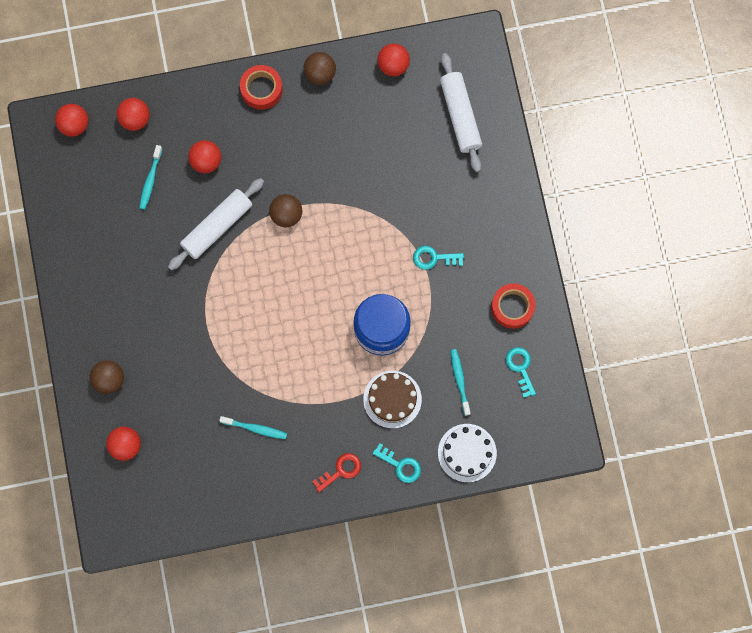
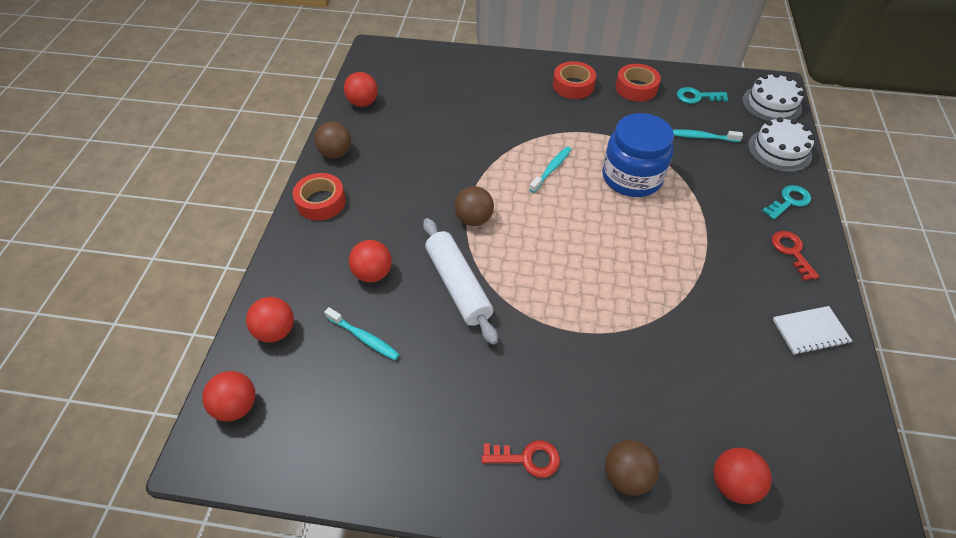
camera: 70 degrees left, 25 degrees down
turquoise toothbrush [219,416,287,439] -> turquoise toothbrush moved to [529,147,572,193]
brown cake [363,371,422,428] -> none
turquoise key [413,246,464,270] -> none
white rolling pin [440,53,482,172] -> none
none -> red key [482,440,560,478]
none -> red tape [553,61,596,99]
none -> white cake [742,73,804,121]
none -> white notebook [773,306,852,355]

